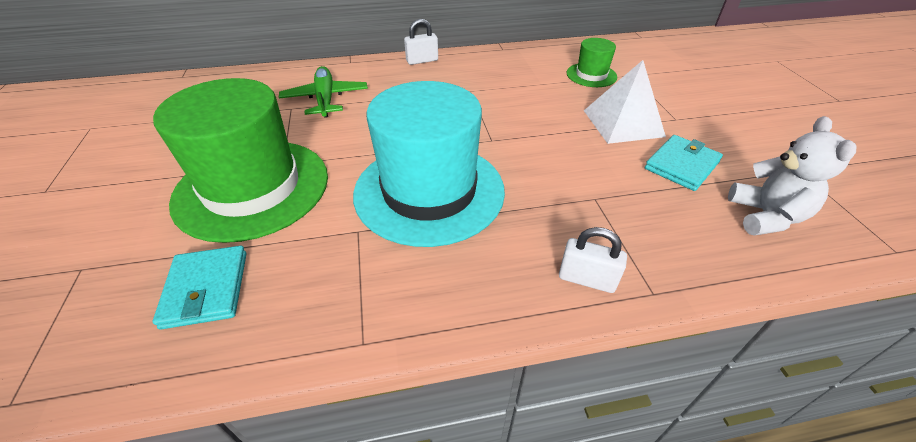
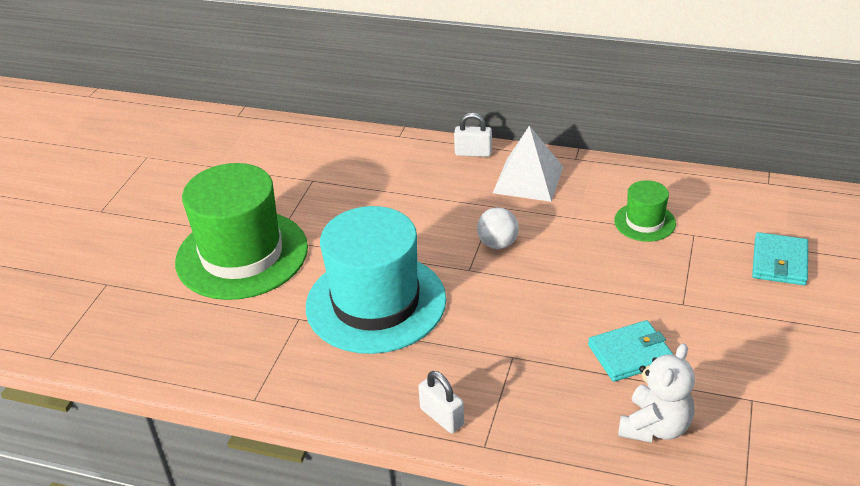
camera: 30 degrees right, 5 degrees down
turquoise wallet [153,246,246,330] -> turquoise wallet moved to [752,232,808,285]
green plane [279,66,368,118] -> none
white pyramid [584,60,666,144] -> white pyramid moved to [493,126,563,202]
none -> white ball [477,207,519,249]

